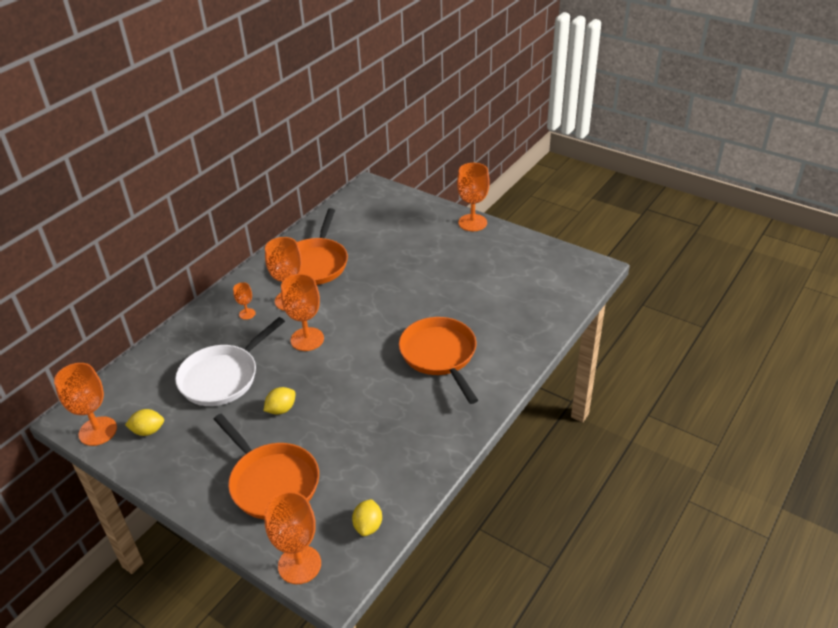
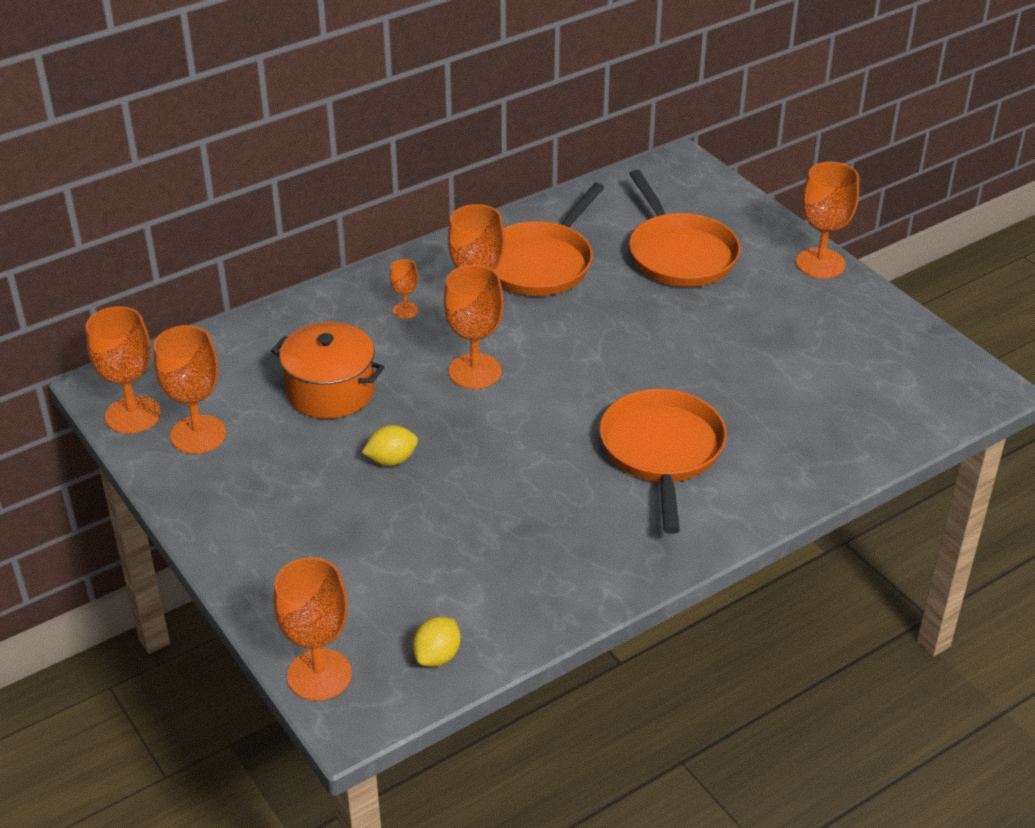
camera: 20 degrees right, 0 degrees up
yellow lemon [125,409,164,436] -> orange goblet [154,325,226,454]
white pan [175,317,285,406] -> orange pot [271,322,385,419]
orange pan [214,414,319,520] -> orange pan moved to [629,170,740,287]

